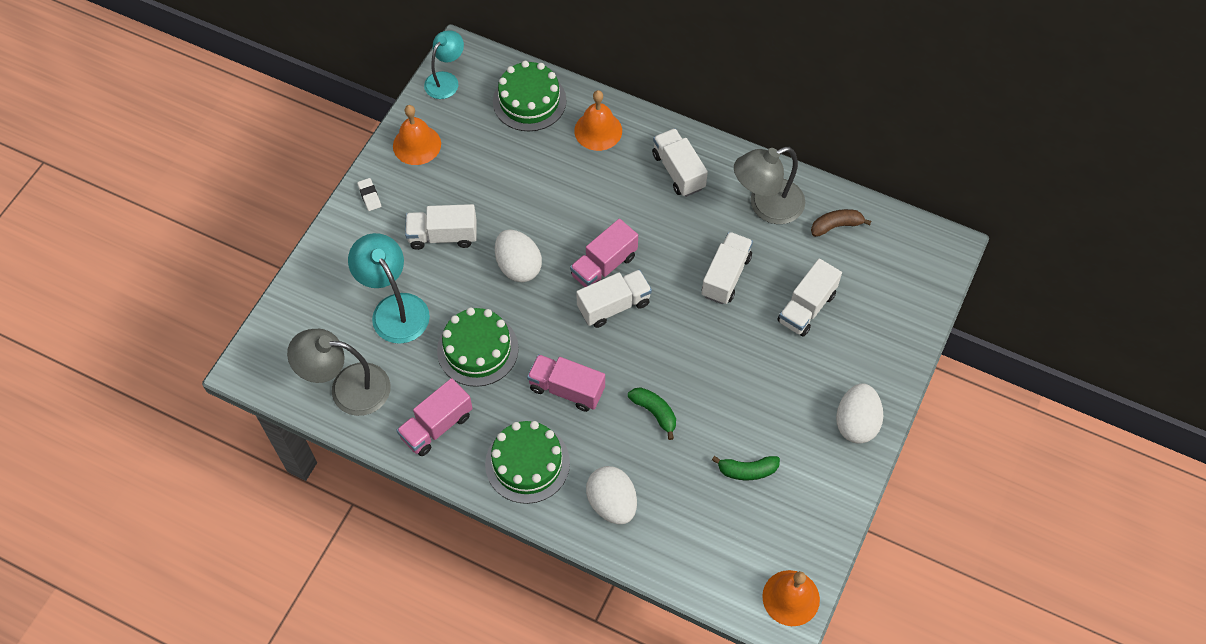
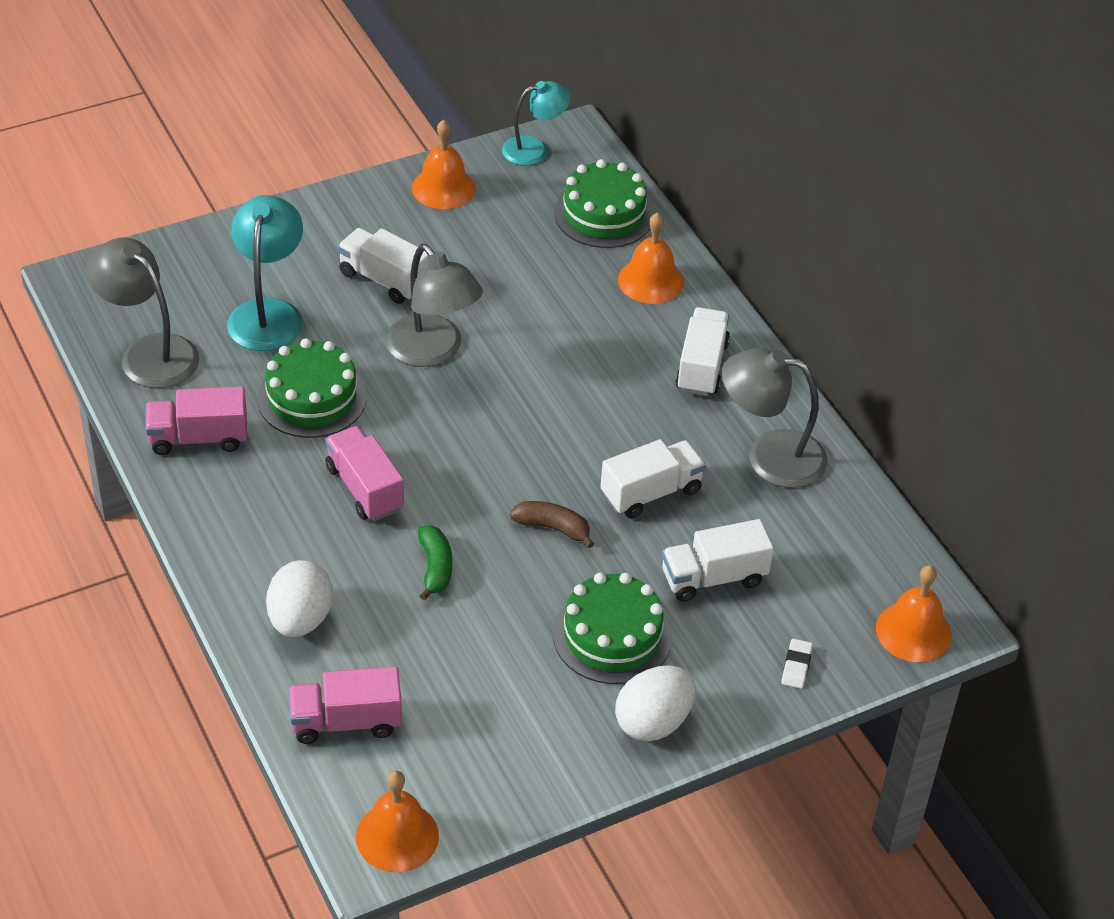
camera: 35 degrees right, 15 degrees down
white eraser [357,178,381,211] -> white eraser moved to [781,638,813,689]
green cake [485,421,570,504] -> green cake moved to [553,573,672,684]
white egg [495,230,542,282] -> grey lamp [386,244,483,367]
pink truck [570,219,638,287] -> pink truck moved to [288,666,402,744]
white truck [576,270,652,328] -> none
green banana [712,456,780,480] -> none
brown banana [811,209,871,237] -> brown banana moved to [510,501,594,548]
none -> orange bell [876,565,952,662]

